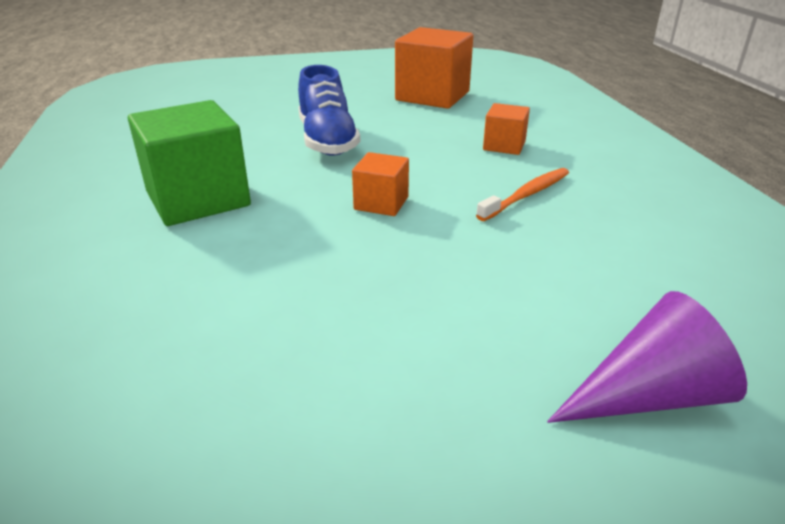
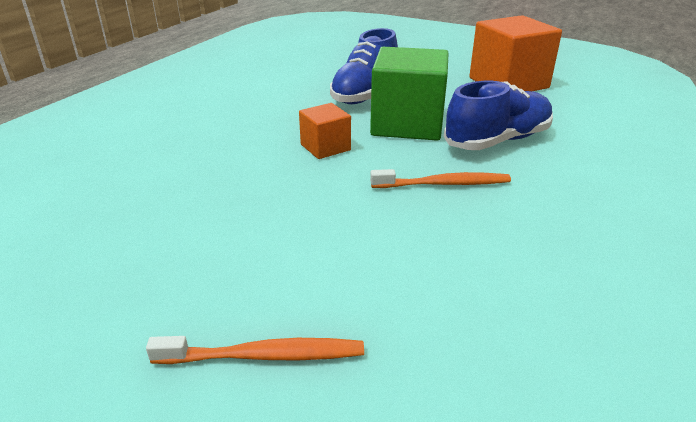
camera: 40 degrees right, 0 degrees up
green cube [128,100,251,226] -> green cube moved to [370,47,449,141]
orange cube [483,103,530,155] -> blue shoe [444,81,553,150]
purple cone [547,291,747,423] -> orange toothbrush [146,336,364,364]

